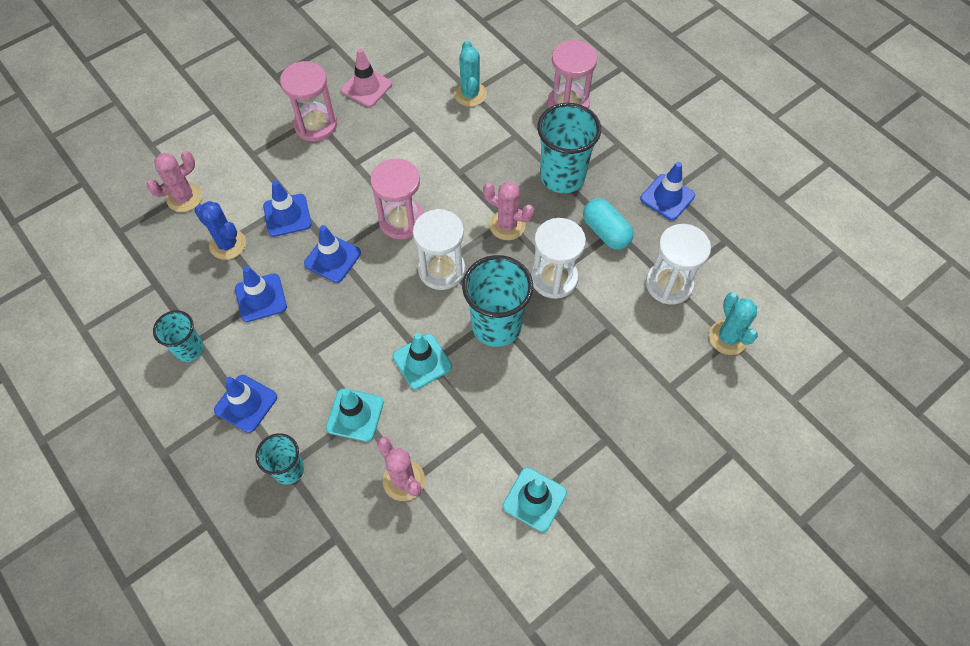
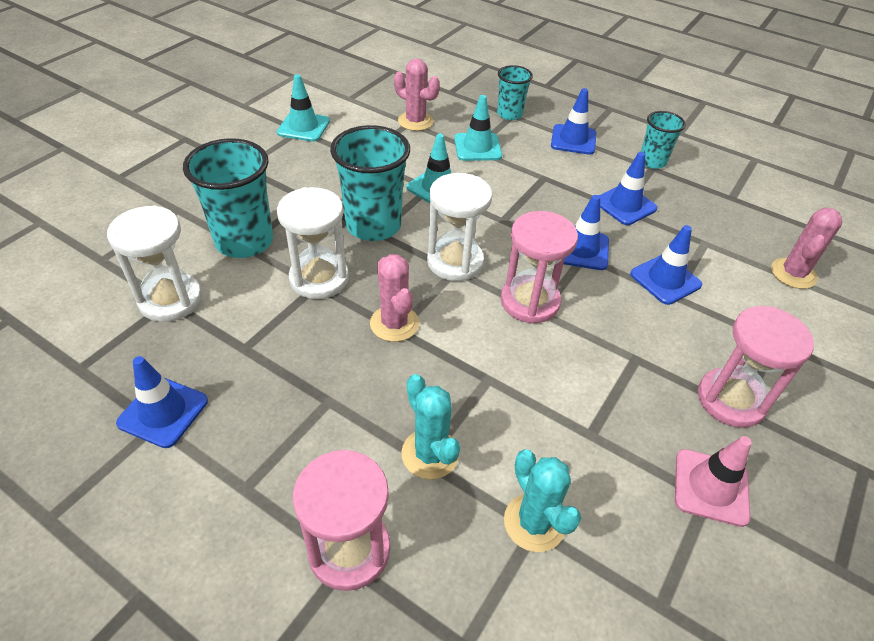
camera: 160 degrees right, 15 degrees down
blue cactus [194,201,246,260] -> none
pink cactus [483,182,534,240] -> pink cactus turned 60 degrees clockwise [370,254,419,342]
turquoise cup [537,103,601,193] -> turquoise cup moved to [183,138,273,258]
turquoise capsule [583,198,634,250] -> none
turquoise cactus [709,292,758,355] -> turquoise cactus moved to [401,374,460,480]

